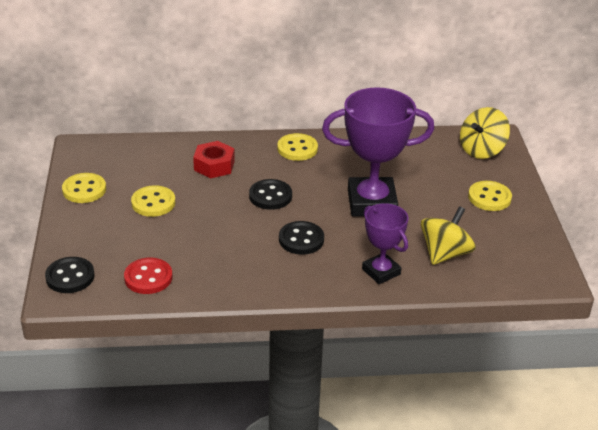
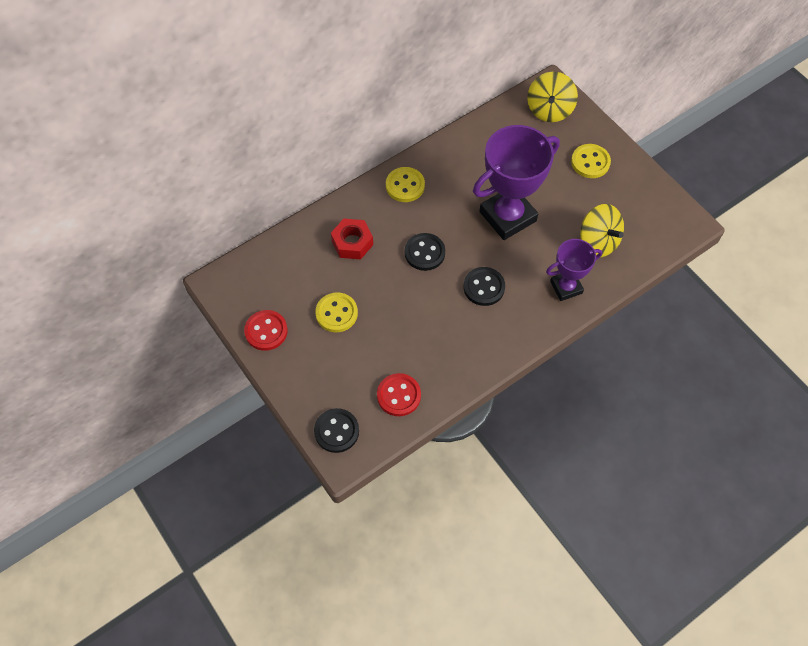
camera: 30 degrees left, 25 degrees up
yellow button [62,173,106,203] -> red button [244,310,288,351]
purple trophy [362,203,409,284] -> purple trophy turned 45 degrees counterclockwise [546,239,602,301]
yellow spinning top [421,206,476,265] -> yellow spinning top turned 135 degrees clockwise [580,204,624,257]

